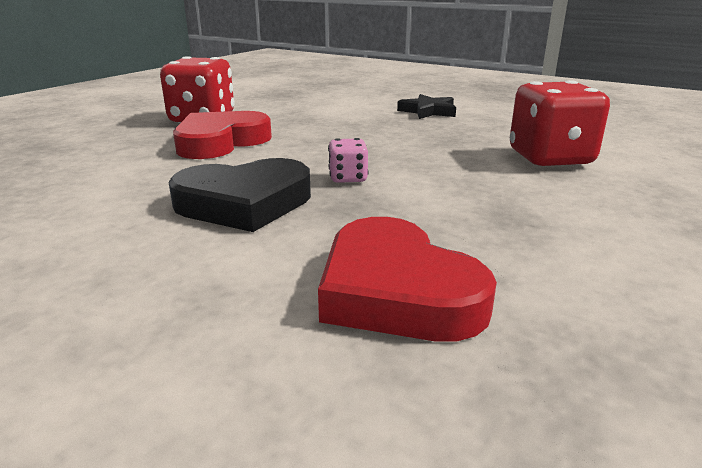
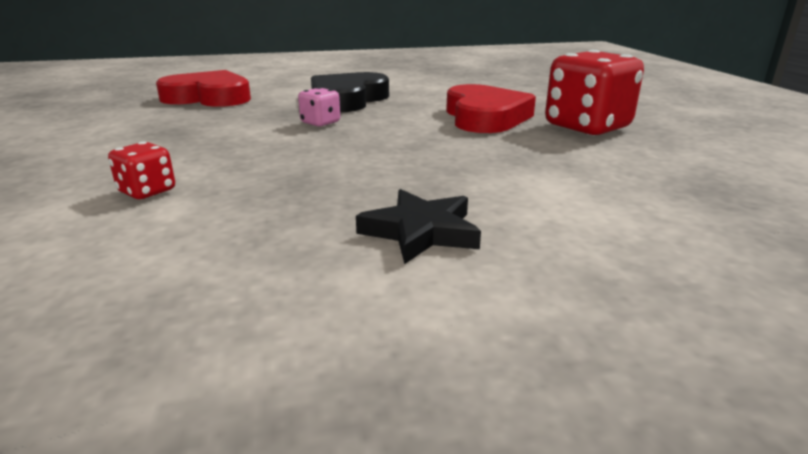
camera: 135 degrees right, 0 degrees up
red dice [510,80,610,166] -> red dice [108,142,175,199], size x0.48

